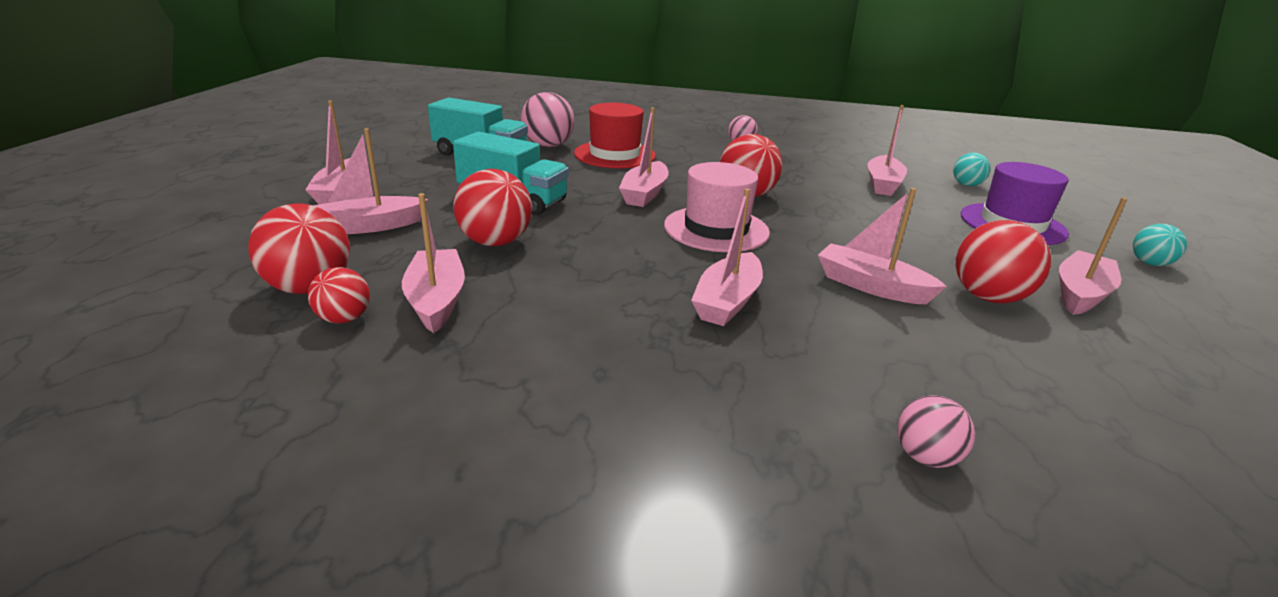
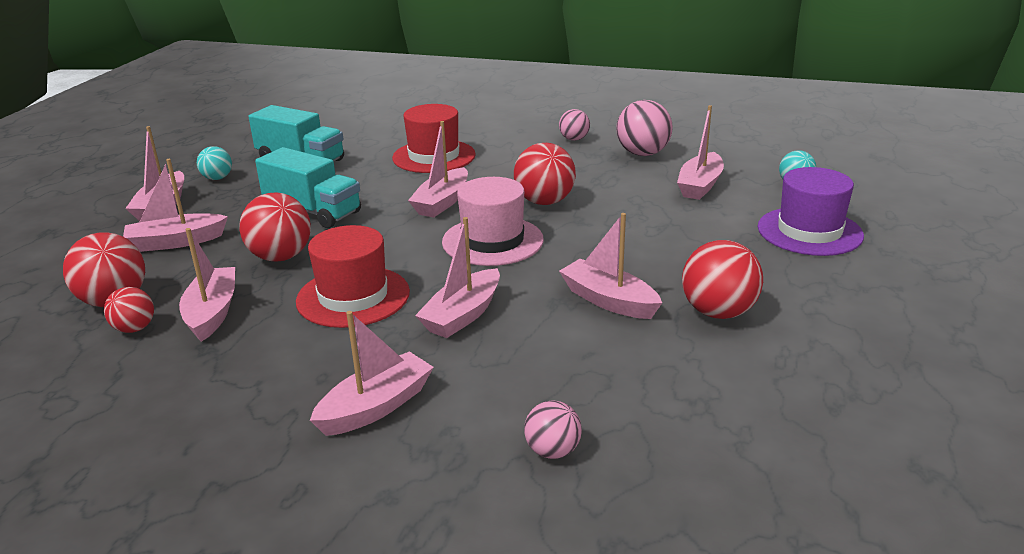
camera: 10 degrees right, 0 degrees up
pink ball [521,92,575,147] -> pink ball moved to [616,100,673,156]
pink boat [1059,198,1127,315] -> pink boat moved to [310,311,434,436]
turquoise ball [1133,224,1187,266] -> turquoise ball moved to [197,146,232,180]
none -> red hat [296,225,410,328]

